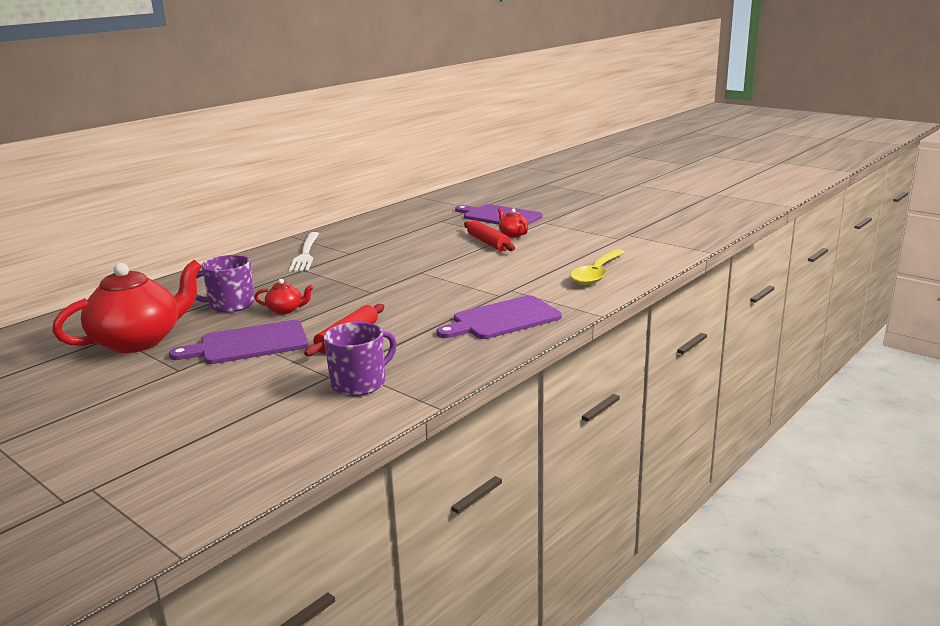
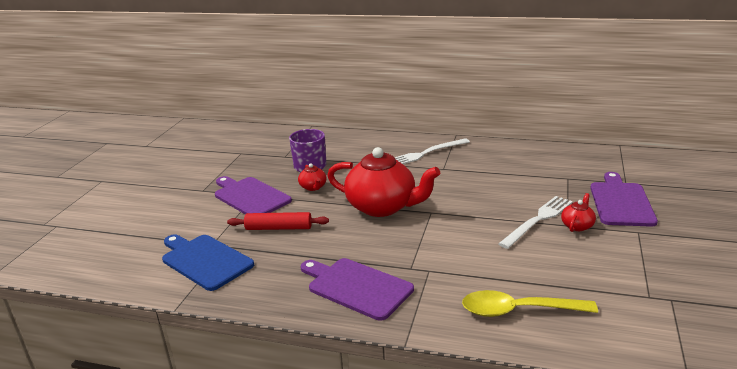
camera: 65 degrees right, 5 degrees up
red teapot [52,260,202,353] -> red teapot moved to [327,147,440,217]
purple mug [324,322,397,396] -> blue cutting board [162,234,254,291]
red rolling pin [464,220,515,251] -> white fork [498,196,573,249]

